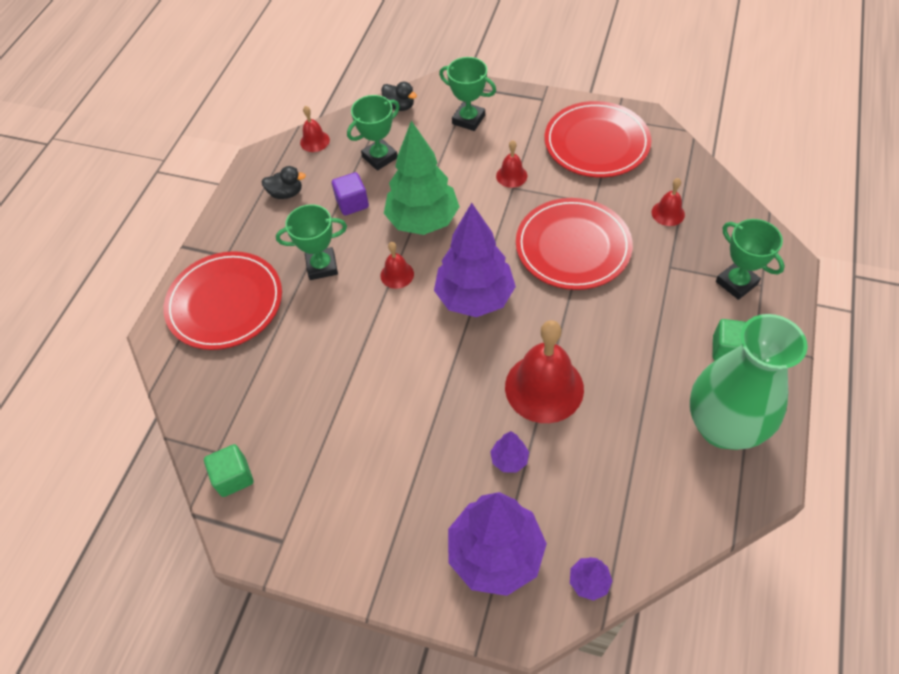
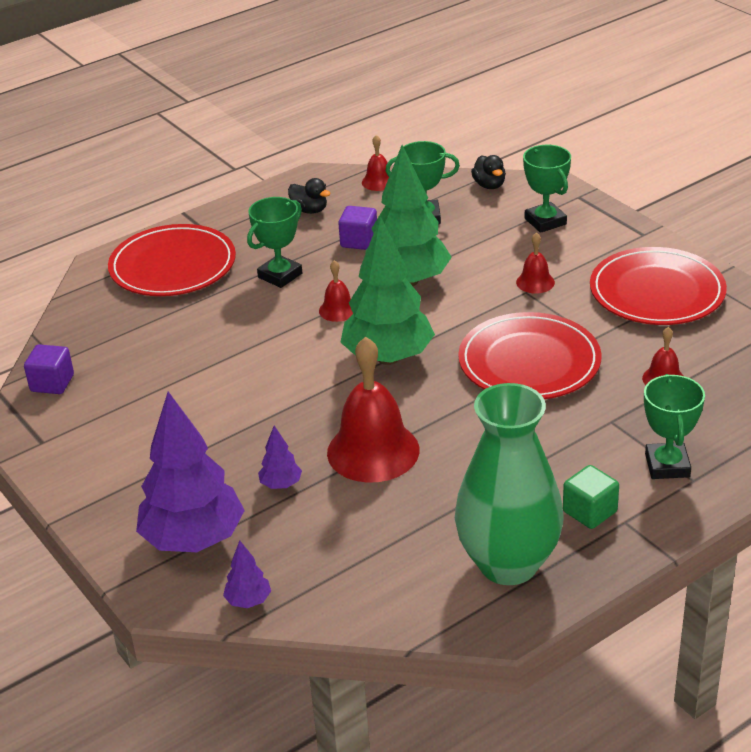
camera: 35 degrees right, 20 degrees down
green cube [204,444,253,497] -> purple cube [24,344,74,394]
green trophy [276,204,347,280] -> green trophy turned 75 degrees counterclockwise [247,197,302,288]
purple tree [434,203,516,317] -> green tree [340,216,435,365]

